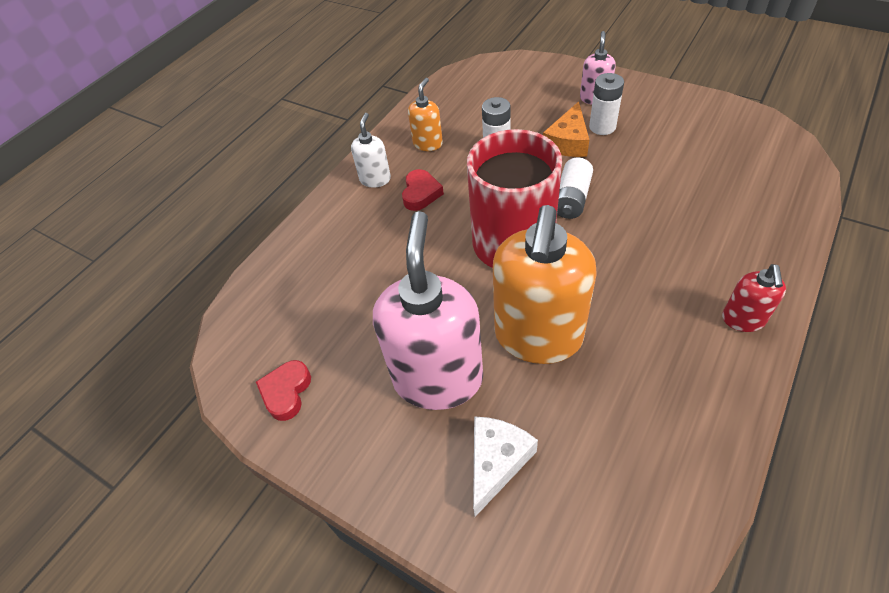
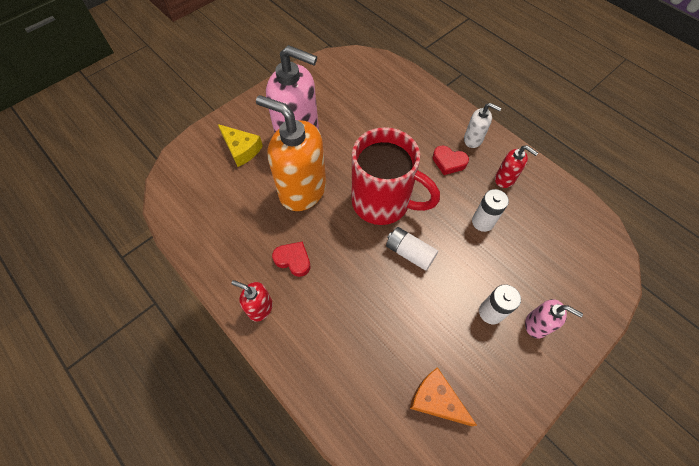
camera: 100 degrees right, 10 degrees up
red heart [256,360,311,421] -> red heart moved to [272,241,310,277]
orange soap dispenser [408,78,443,151] -> red soap dispenser [495,145,538,188]
white cheese [473,416,538,517] -> yellow cheese [218,124,263,167]
orange cheese [543,101,589,157] -> orange cheese moved to [410,367,477,426]

